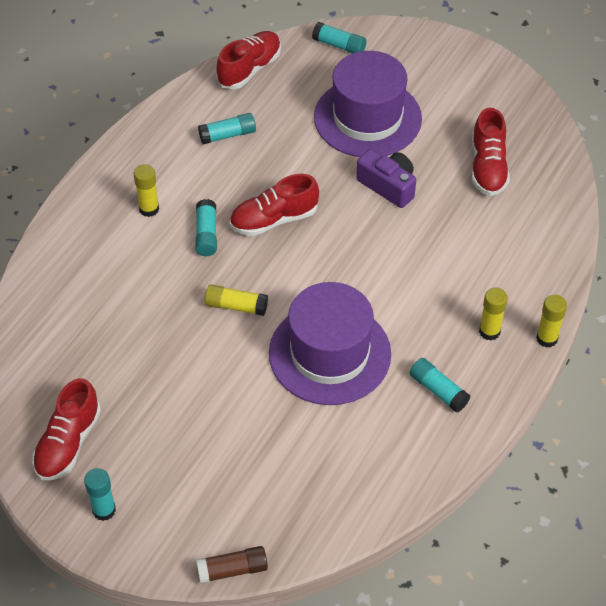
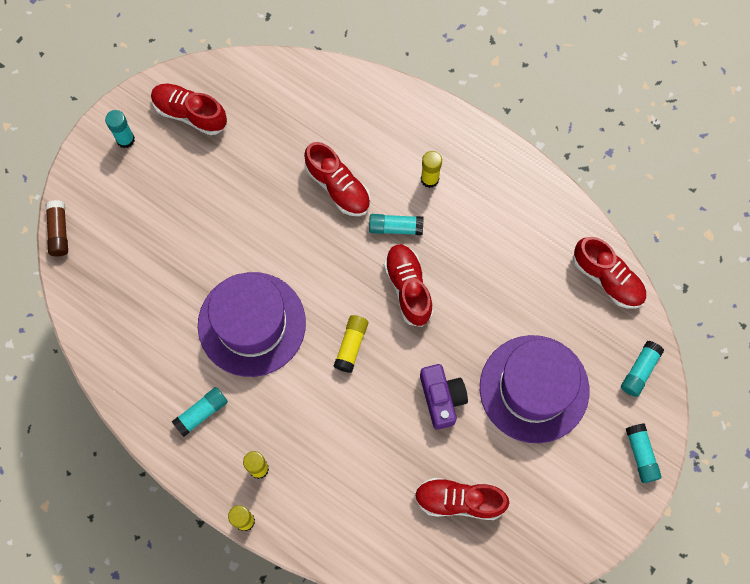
camera: 95 degrees right, 20 degrees up
turquoise glue stick [198,113,256,144] -> turquoise glue stick moved to [626,423,662,483]
yellow glue stick [205,284,268,316] -> yellow glue stick moved to [334,315,368,373]
purple camera [356,149,416,208] -> purple camera turned 60 degrees counterclockwise [420,364,468,430]
none -> red shoe [304,142,371,216]

